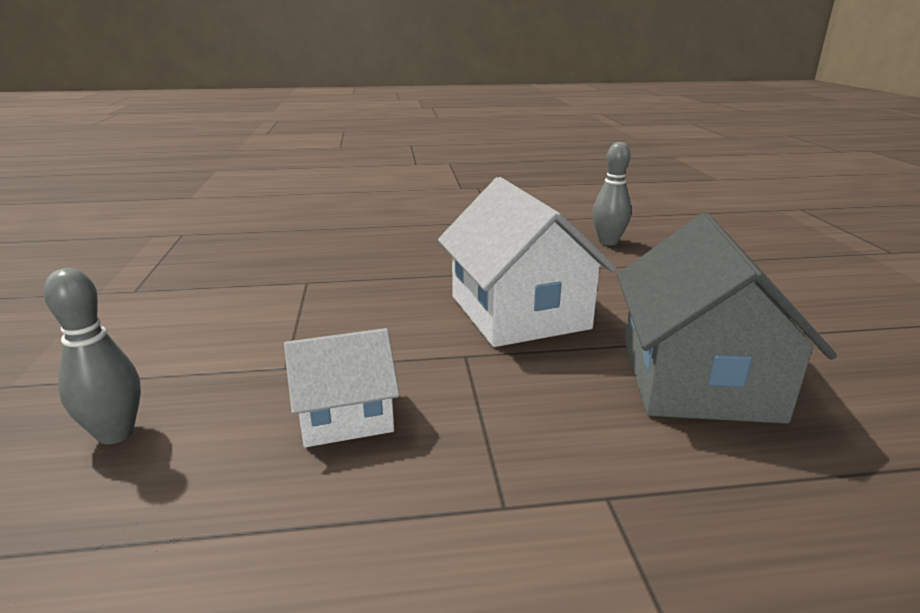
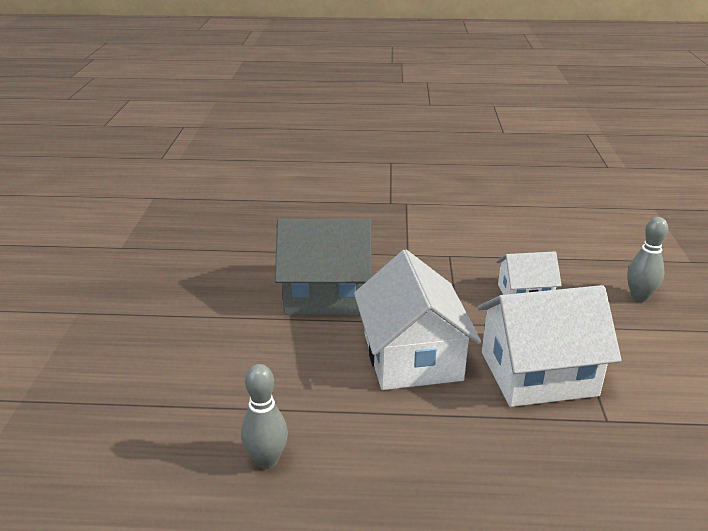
camera: 170 degrees left, 5 degrees up
grey house [617,213,837,424] -> grey house turned 75 degrees clockwise [275,219,372,315]
none -> white house [478,285,621,407]

